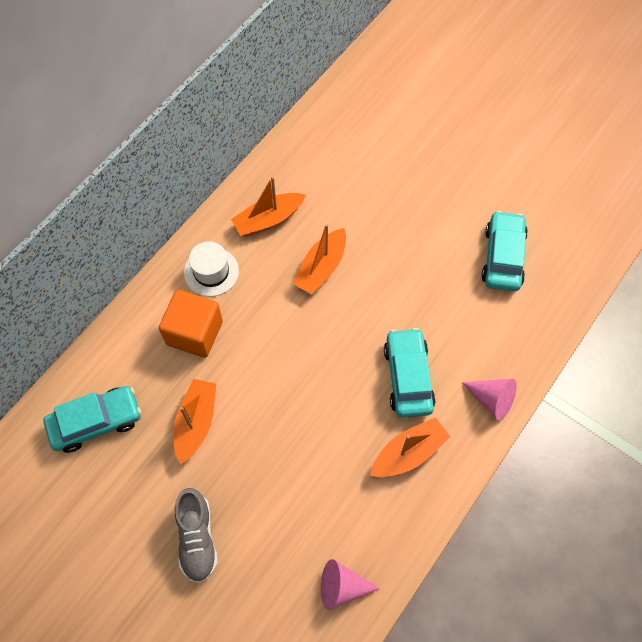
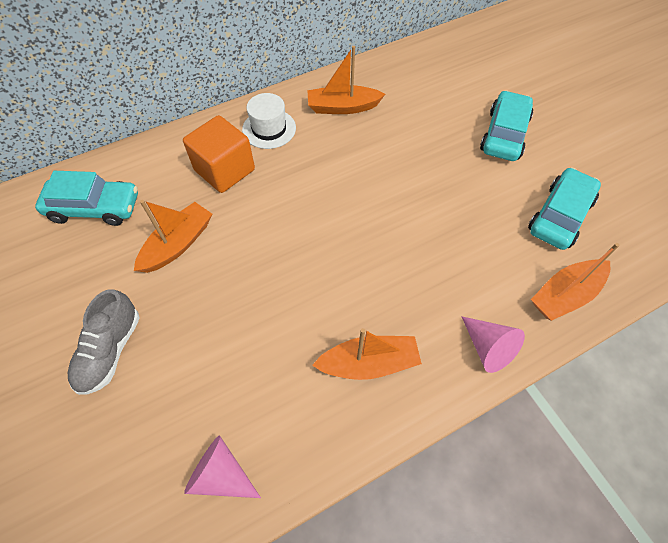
camera: 25 degrees right, 5 degrees down
orange boat [293,224,346,294] -> orange boat moved to [531,243,620,321]
turquoise car [384,328,436,417] -> turquoise car moved to [480,90,533,161]

